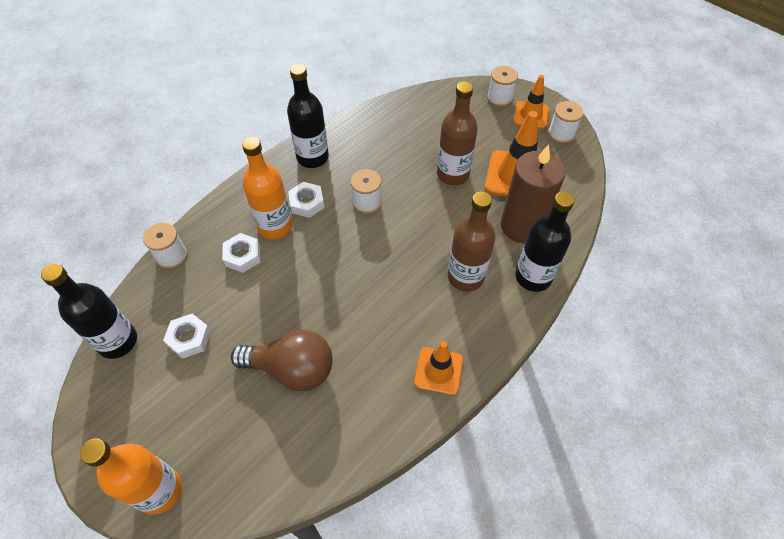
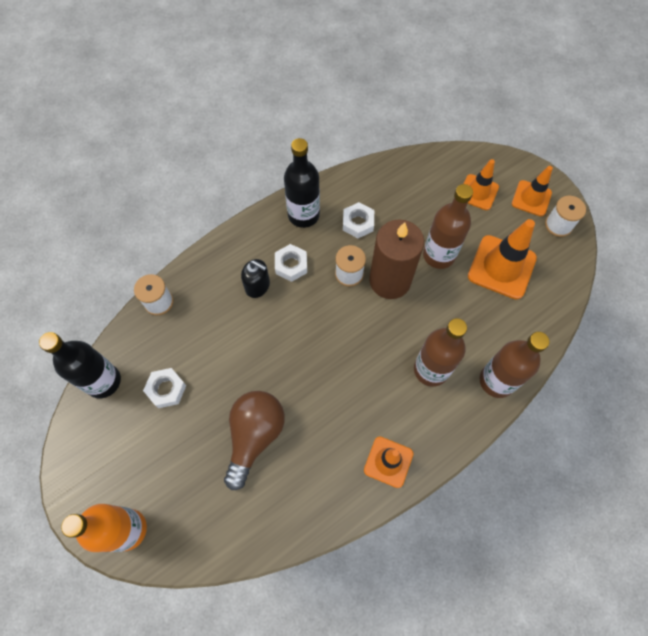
camera: 10 degrees right, 10 degrees up
white nut [222,233,260,273] -> white nut moved to [343,202,374,238]
brown light bulb [231,330,332,391] -> brown light bulb turned 90 degrees counterclockwise [224,391,285,490]
orange bottle [242,137,292,239] -> black soap dispenser [241,259,270,298]
white spool [487,66,518,107] -> none
brown candle [501,144,565,243] -> brown candle moved to [369,219,424,299]
black bottle [515,192,575,292] -> brown bottle [480,332,549,398]
none -> orange traffic cone [464,159,499,210]

